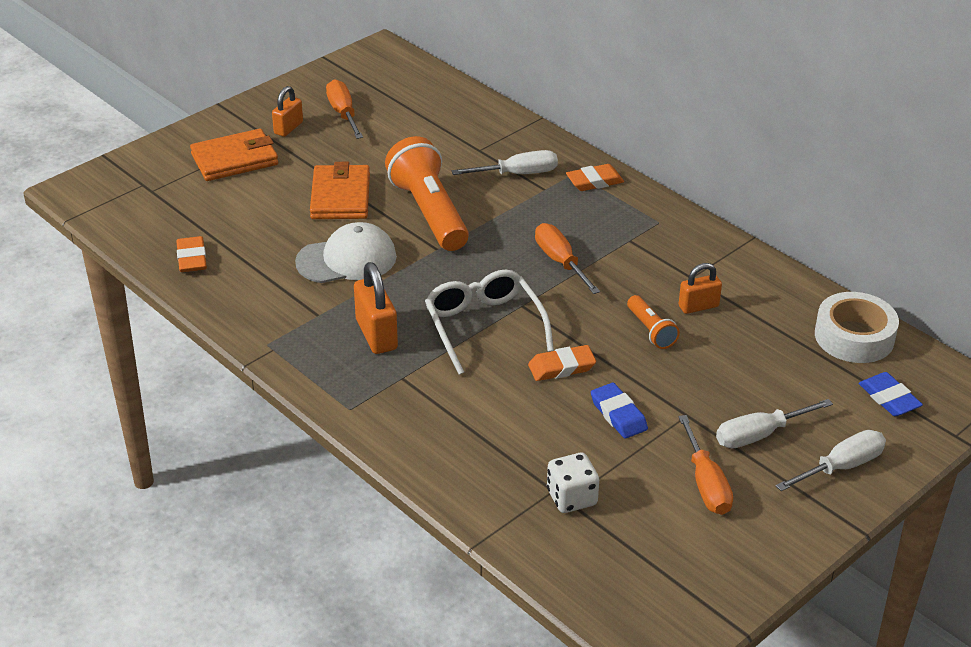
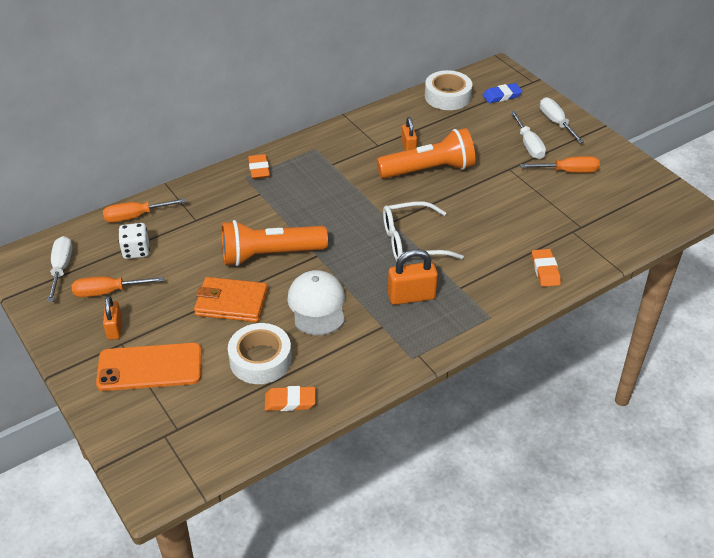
camera: 80 degrees left, 5 degrees up
orange wallet [190,129,278,181] -> orange phone [96,343,202,391]
orange padlock [272,86,303,137] -> orange padlock turned 45 degrees clockwise [103,296,122,340]
white screwdriver [452,150,558,175] -> white screwdriver moved to [47,236,72,302]
orange eraser [528,345,596,381] -> orange eraser moved to [532,249,561,287]
orange screwdriver [535,223,600,294] -> orange screwdriver moved to [103,198,187,223]
white dice [547,453,599,513] -> white dice moved to [118,223,150,259]
blue eraser [591,383,648,439] -> none
orange flashlight [627,295,680,349] -> orange flashlight [377,128,475,179], size x2.06
none -> white tape [228,323,292,384]

